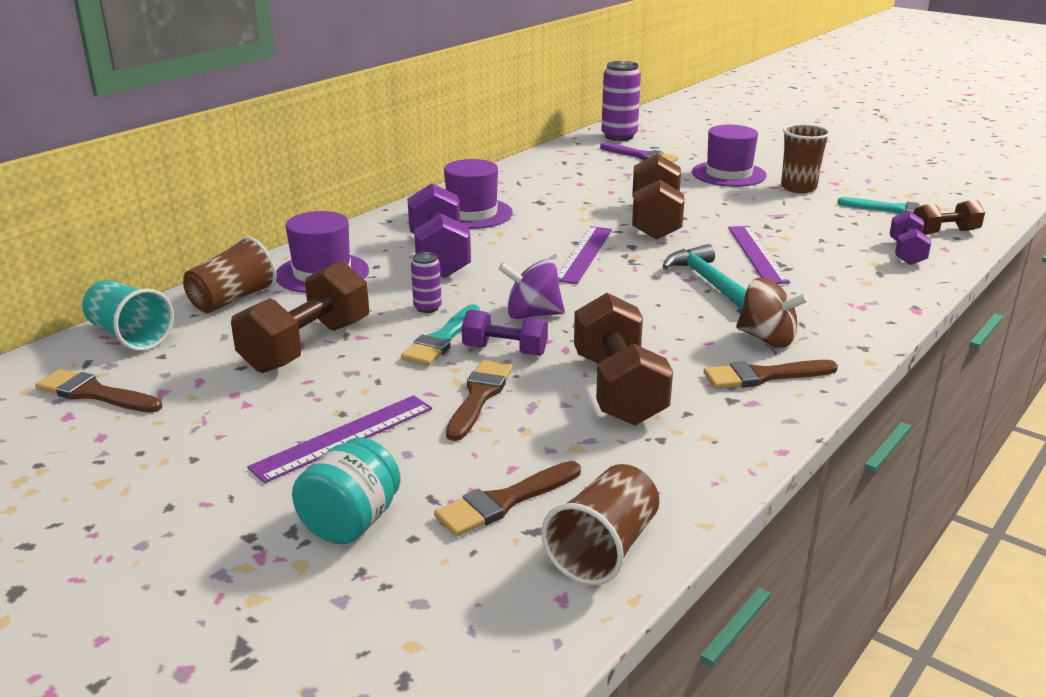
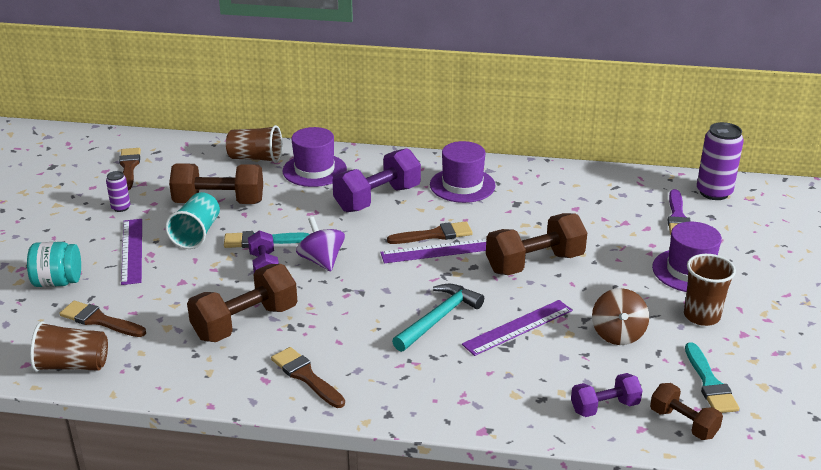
camera: 60 degrees right, 5 degrees up
turquoise cup [82,280,174,351] -> turquoise cup moved to [165,192,220,249]
purple ruler [247,395,432,483] -> purple ruler turned 60 degrees clockwise [121,219,142,285]
purple can [411,252,442,313] -> purple can moved to [106,171,130,212]
brown brush [446,360,513,441] -> brown brush moved to [387,221,473,244]
brown spinning top [736,278,809,347] -> brown spinning top moved to [592,288,649,345]

